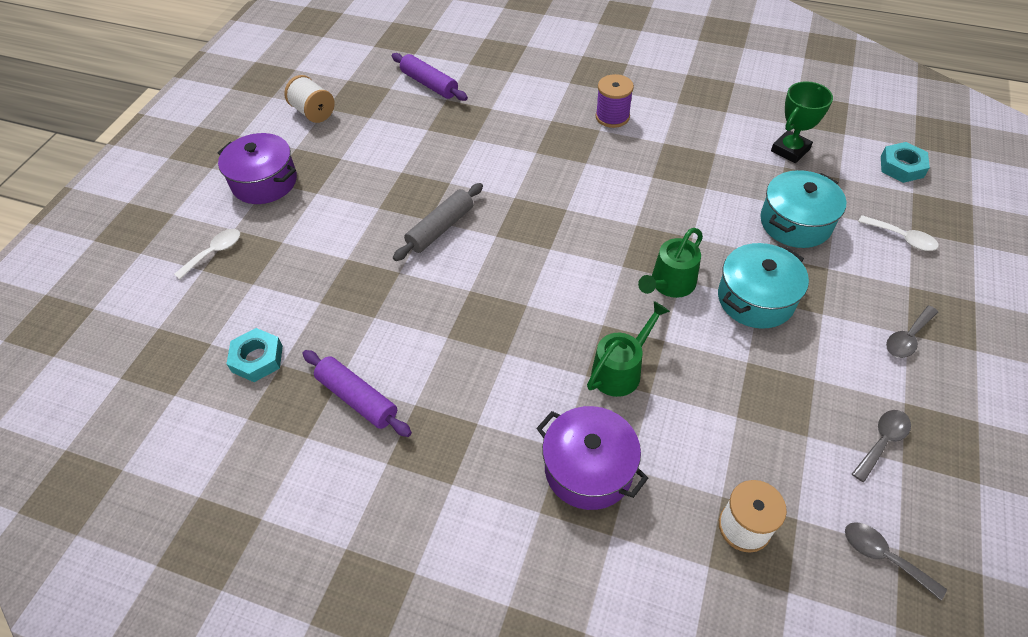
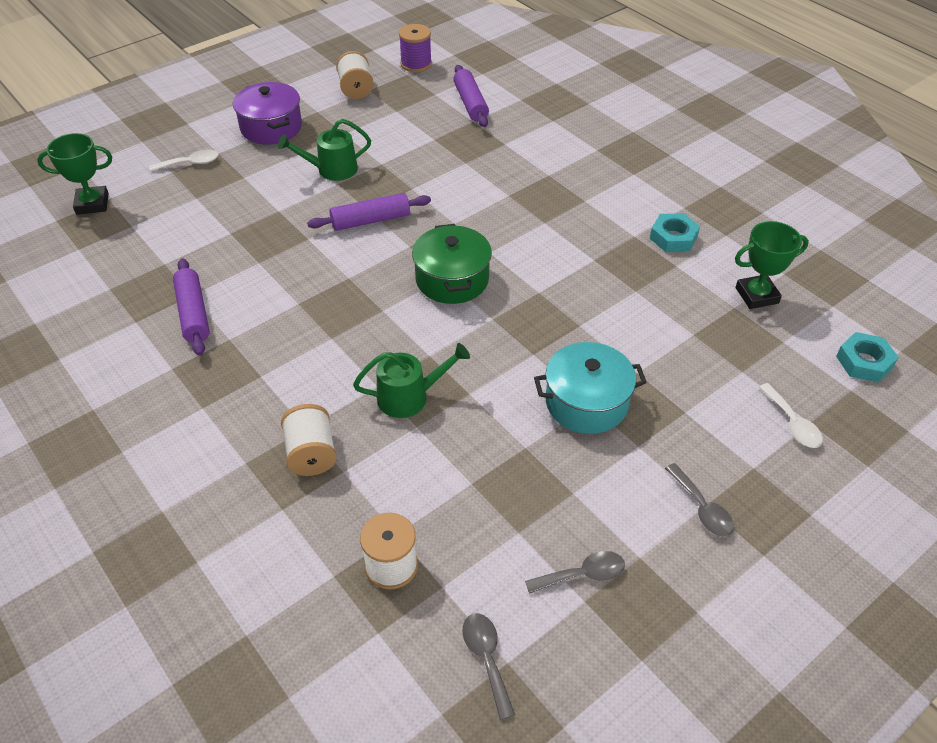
camera: 30 degrees right, 5 degrees down
turquoise nut [226,328,283,382] -> turquoise nut moved to [650,213,700,252]
grey rolling pin [393,183,483,261] -> purple rolling pin [307,193,431,231]
purple pot [536,406,648,510] -> white spool [281,404,337,476]
purple spool [596,74,634,128] -> purple spool moved to [399,24,432,72]
green watering can [638,228,703,298] -> green watering can moved to [278,119,371,181]
turquoise pot [760,170,846,248] -> none
grey spoon [886,306,938,358] -> grey spoon turned 105 degrees counterclockwise [665,463,734,537]
none -> green trophy [37,133,112,215]
none -> green pot [412,224,492,304]

